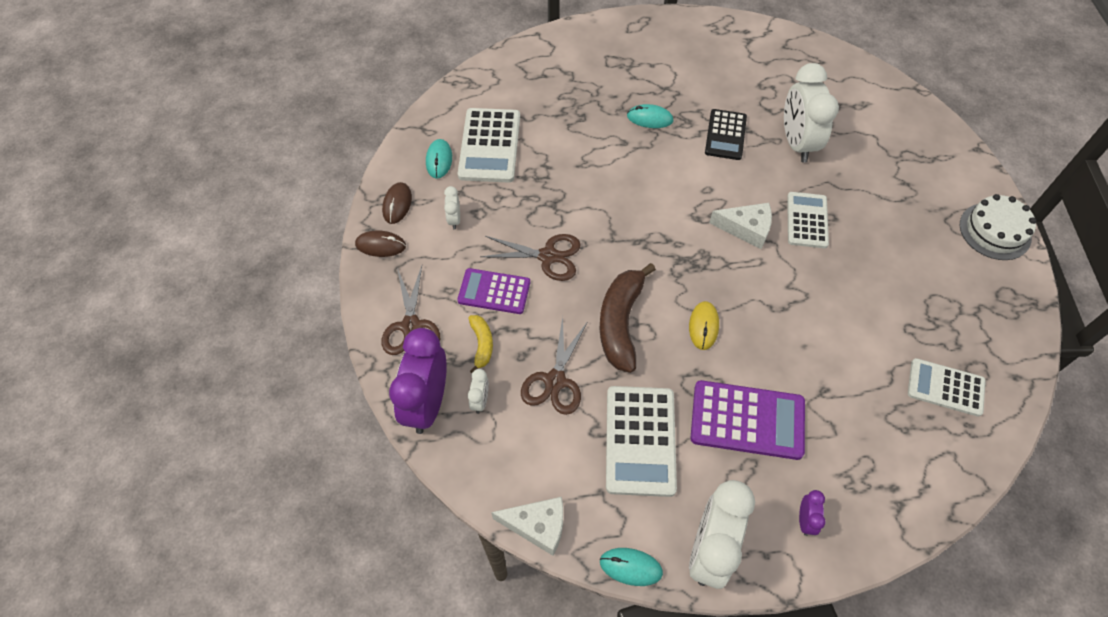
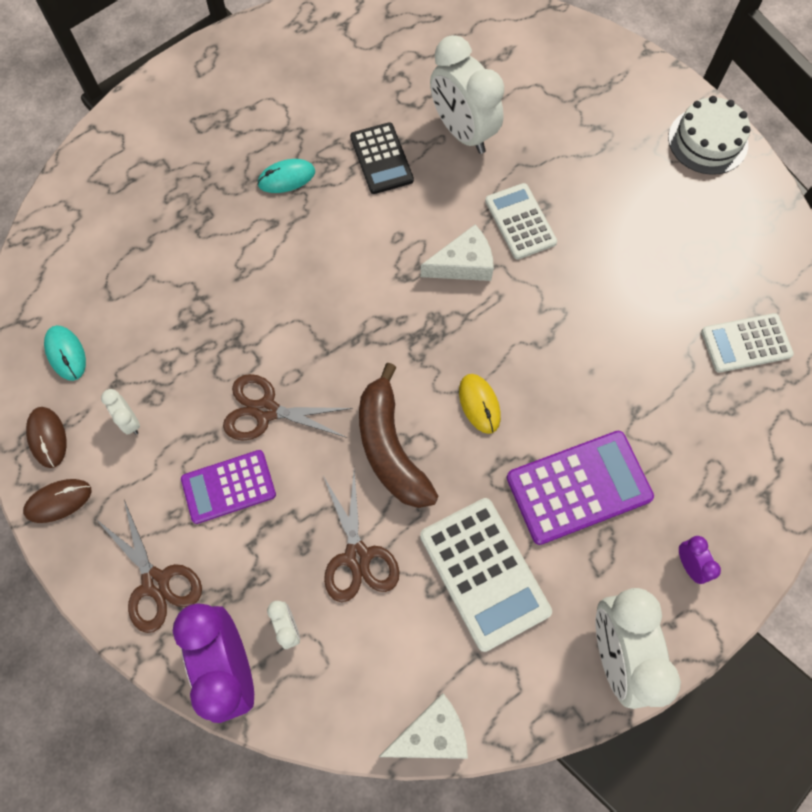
camera: 30 degrees left, 10 degrees up
white calculator [458,108,520,183] -> none
yellow banana [468,315,493,373] -> none
brown scissors [480,234,581,281] -> brown scissors turned 150 degrees counterclockwise [223,374,353,441]
turquoise mouse [600,548,663,586] -> none

